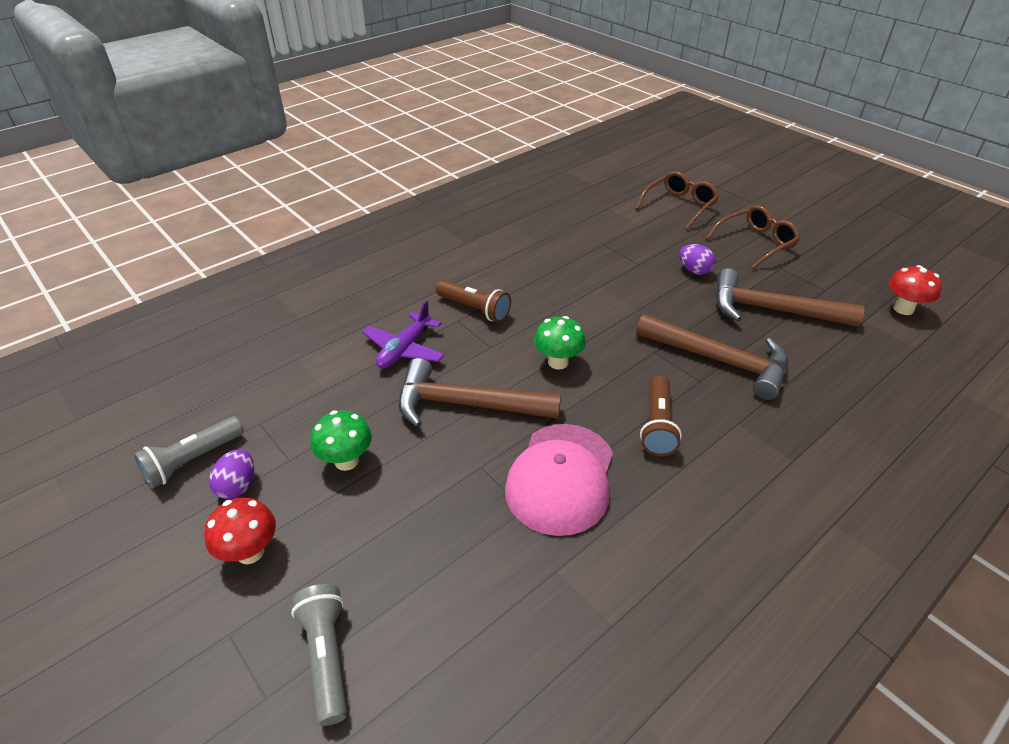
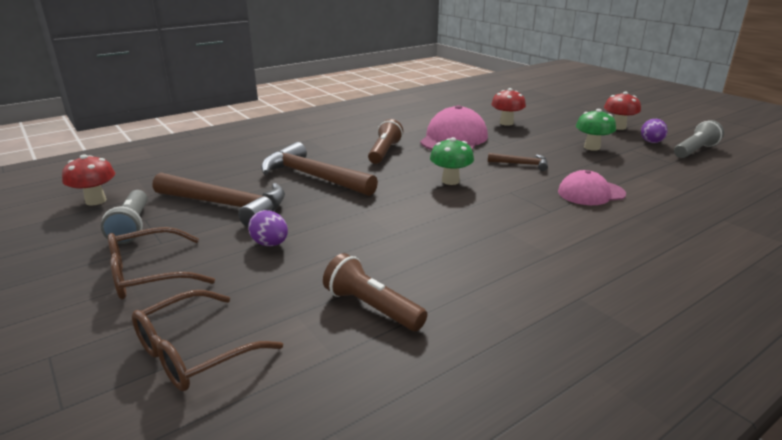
camera: 175 degrees left, 15 degrees down
grey flashlight [291,584,347,726] -> grey flashlight moved to [101,190,148,244]
purple plane [362,300,445,369] -> pink cap [558,170,626,205]
brown hammer [398,358,561,428] -> brown hammer [488,153,548,171], size x0.49
brown flashlight [436,280,511,322] -> brown flashlight moved to [323,253,427,331]
none -> red mushroom [491,88,526,126]

